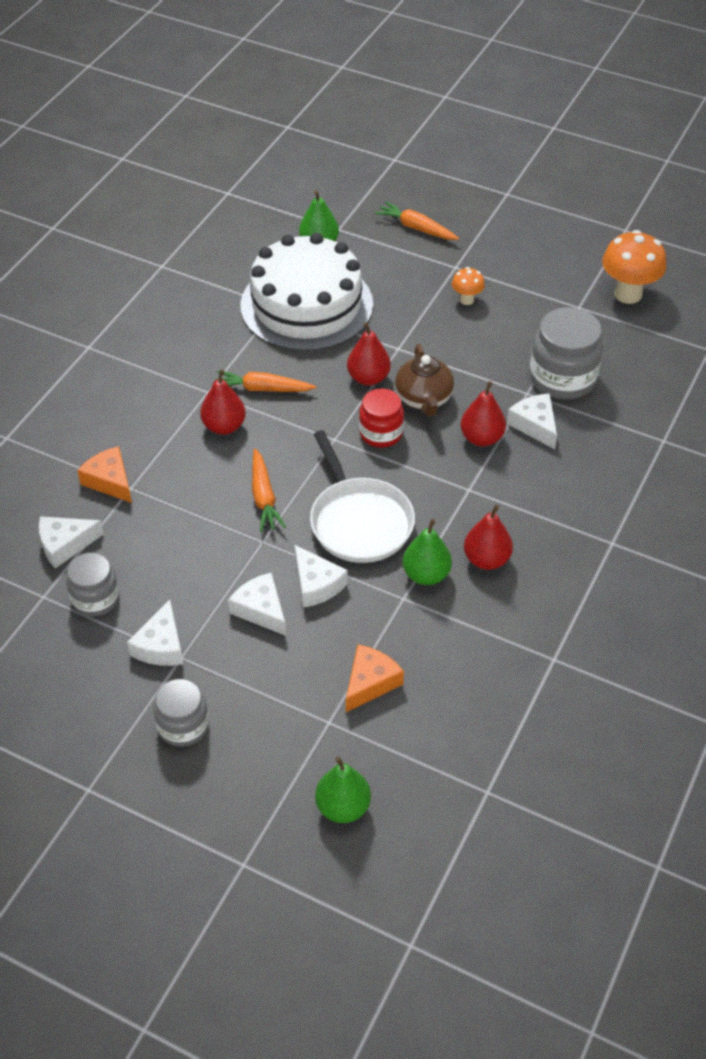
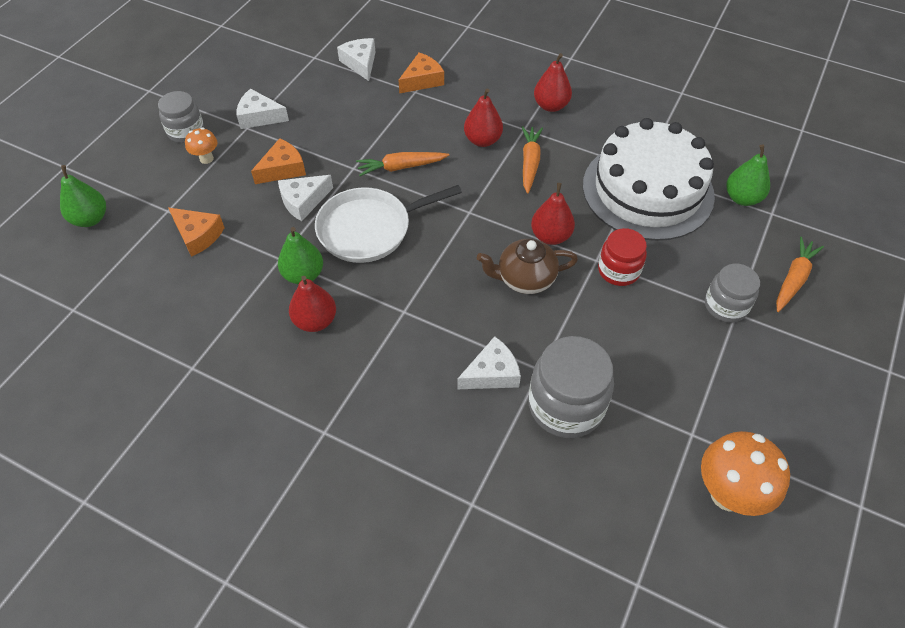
camera: 90 degrees right, 5 degrees up
grey jar [66,553,119,617] -> grey jar moved to [705,264,760,323]
white cheese [228,572,286,636] -> orange cheese [251,138,306,184]
red jar [359,388,404,447] -> red jar moved to [598,228,647,286]
orange mushroom [452,267,485,305] -> orange mushroom moved to [185,128,217,164]
red pear [460,381,506,447] -> red pear moved to [534,53,572,112]

